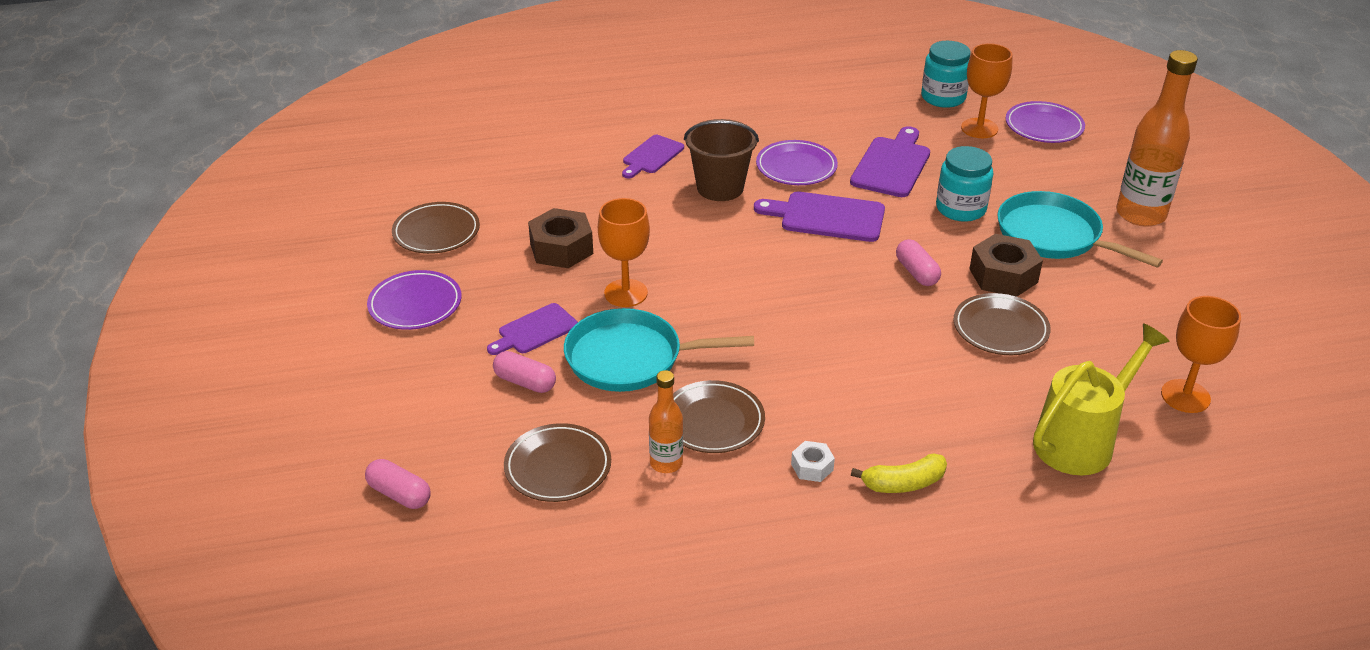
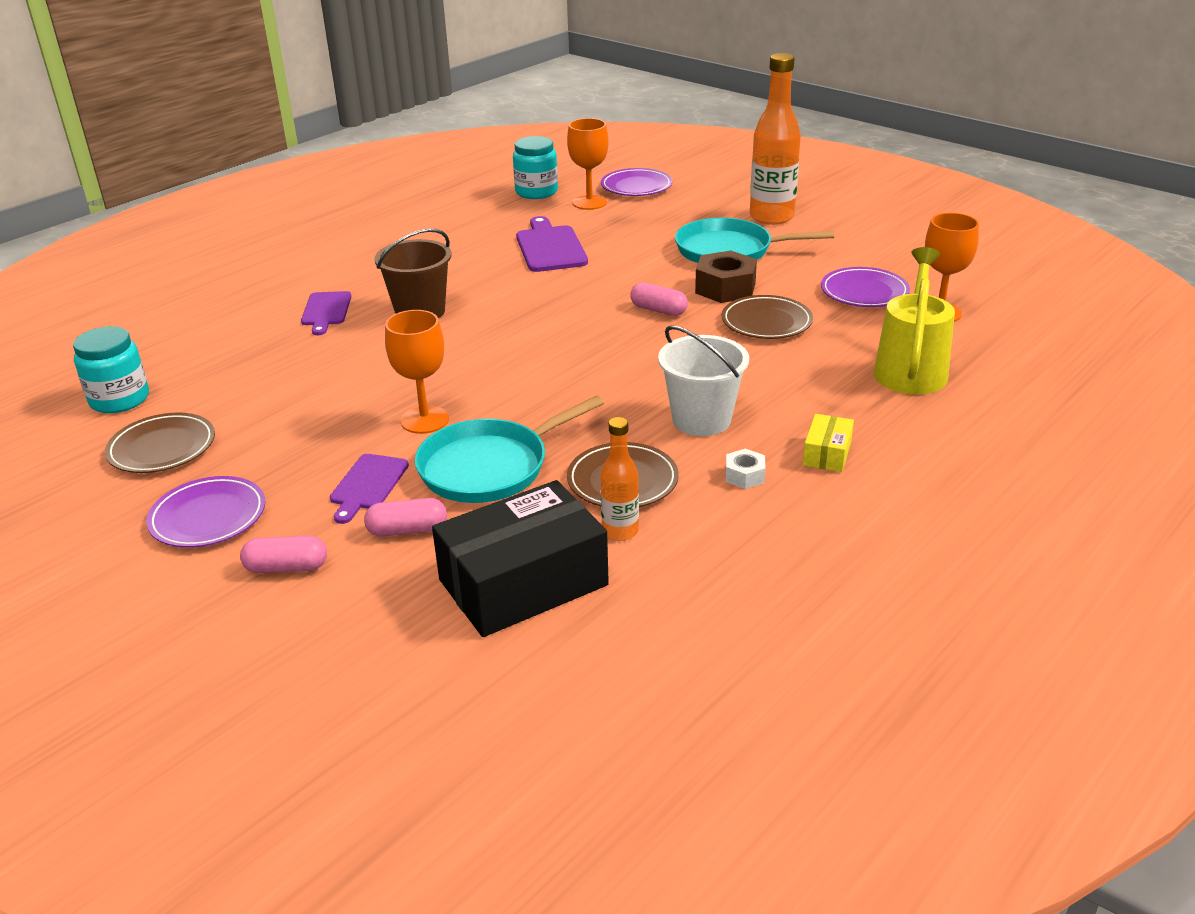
camera: 35 degrees left, 5 degrees down
pink capsule [365,459,431,509] -> pink capsule moved to [240,536,327,573]
brown plate [504,423,611,502] -> black box [432,480,609,637]
brown nut [528,208,593,268] -> none
purple cutting board [754,192,885,242] -> none
purple plate [756,140,838,185] -> purple plate moved to [821,267,910,307]
yellow banana [851,453,947,493] -> yellow box [803,414,854,472]
turquoise jar [936,146,993,222] -> turquoise jar moved to [73,326,149,413]
none -> white bucket [658,325,749,436]

